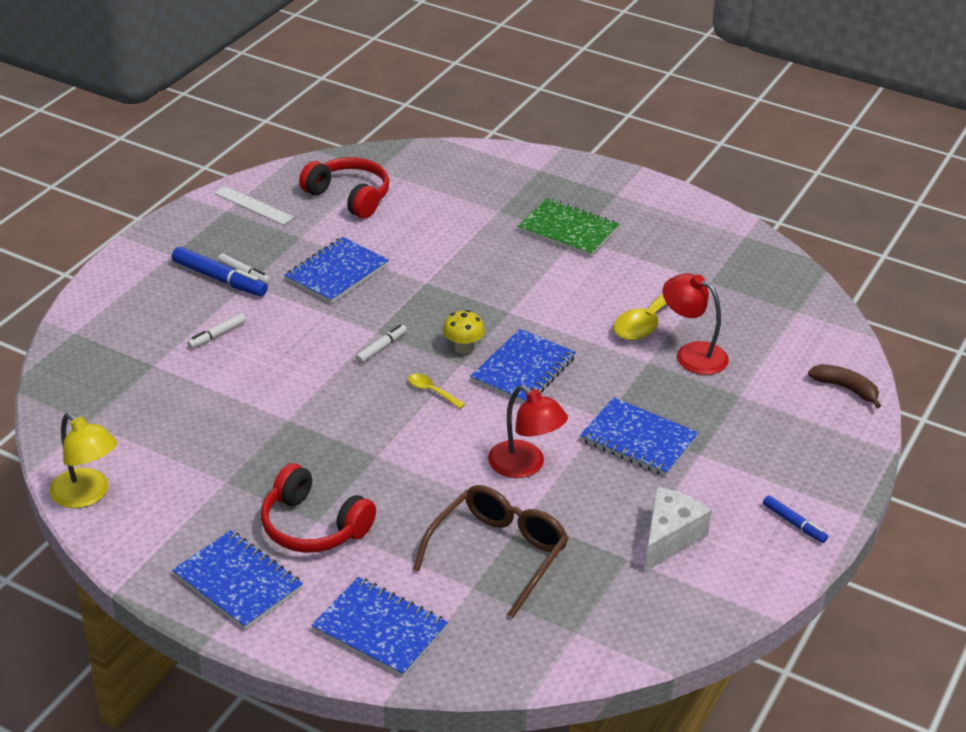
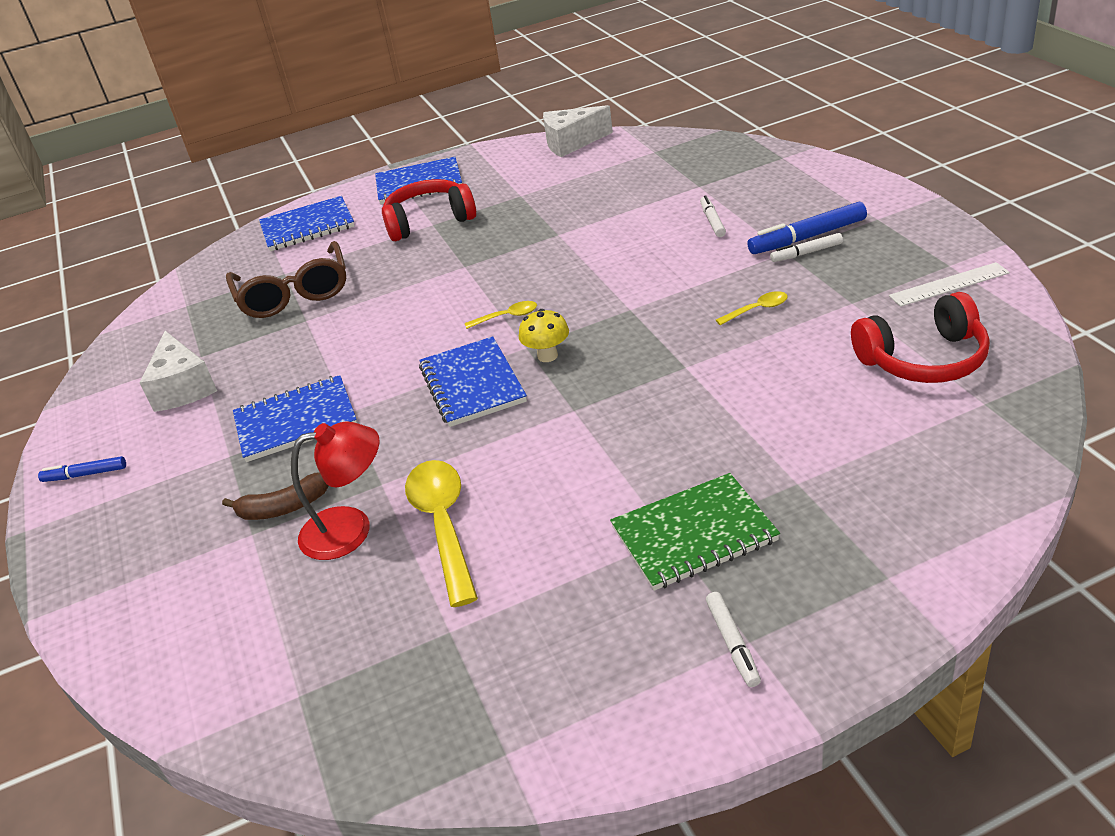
camera: 135 degrees right, 0 degrees up
yellow lamp [50,413,117,508] -> white cheese [543,105,613,157]
blue notebook [284,237,389,304] -> yellow spoon [716,291,788,325]
white marker [355,324,407,364] -> white marker moved to [706,592,761,687]
red lamp [488,385,568,478] -> none
brown banana [808,364,881,408] -> brown banana moved to [222,472,329,520]

